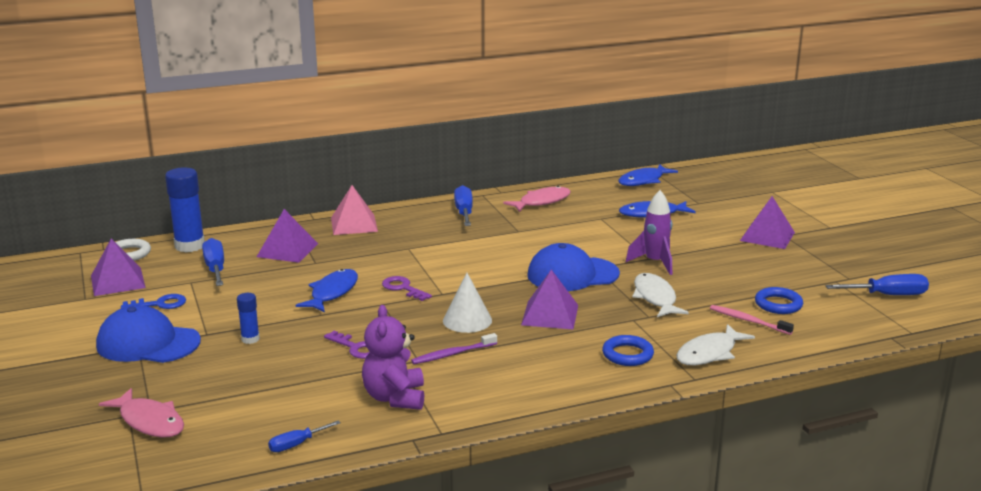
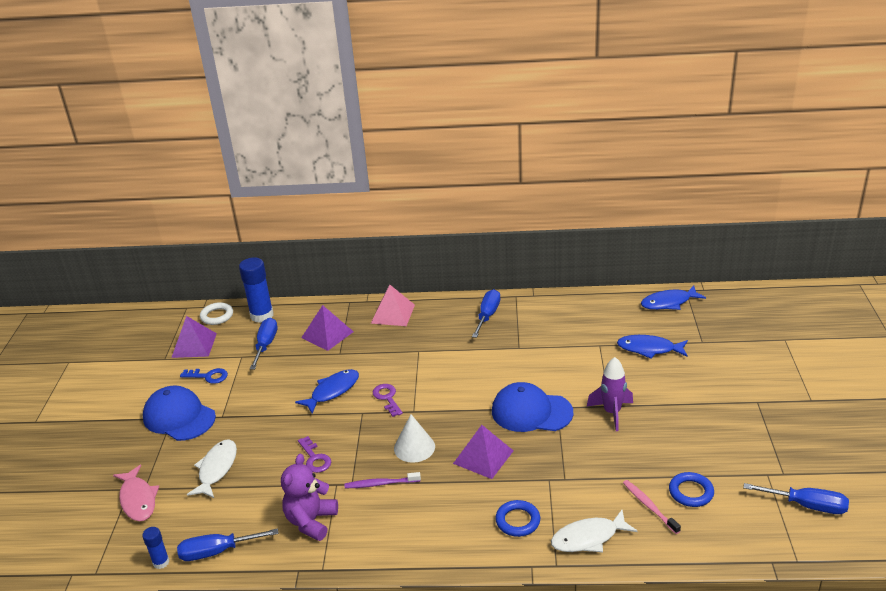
camera: 25 degrees right, 10 degrees up
blue glue stick [237,293,260,344] -> blue glue stick moved to [142,527,169,569]
blue screwdriver [268,420,341,452] -> blue screwdriver [177,528,279,561], size x1.67
pink fish [503,186,571,212] -> none
white fish [633,273,689,317] -> white fish moved to [187,439,237,498]
purple pyramid [740,196,795,249] -> none

